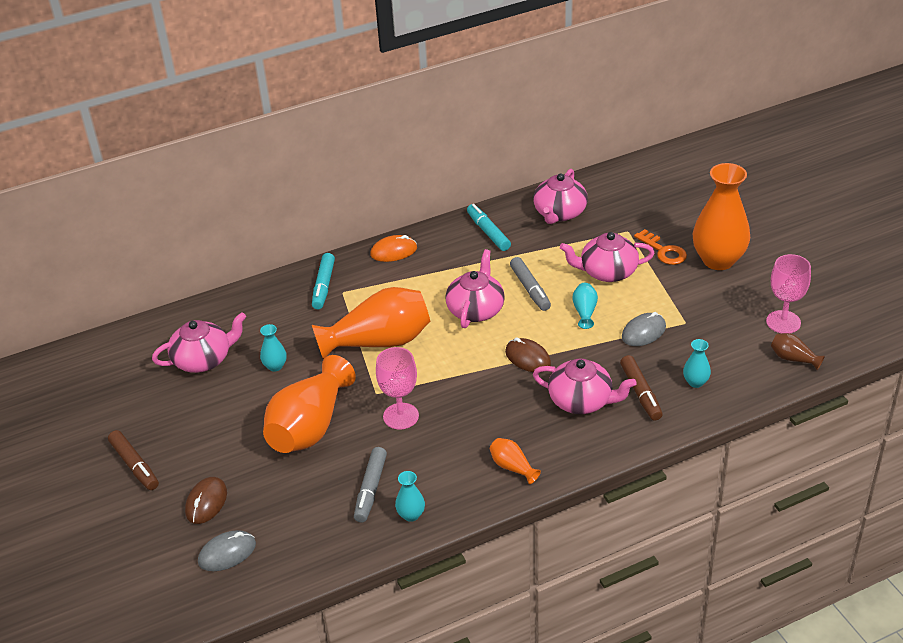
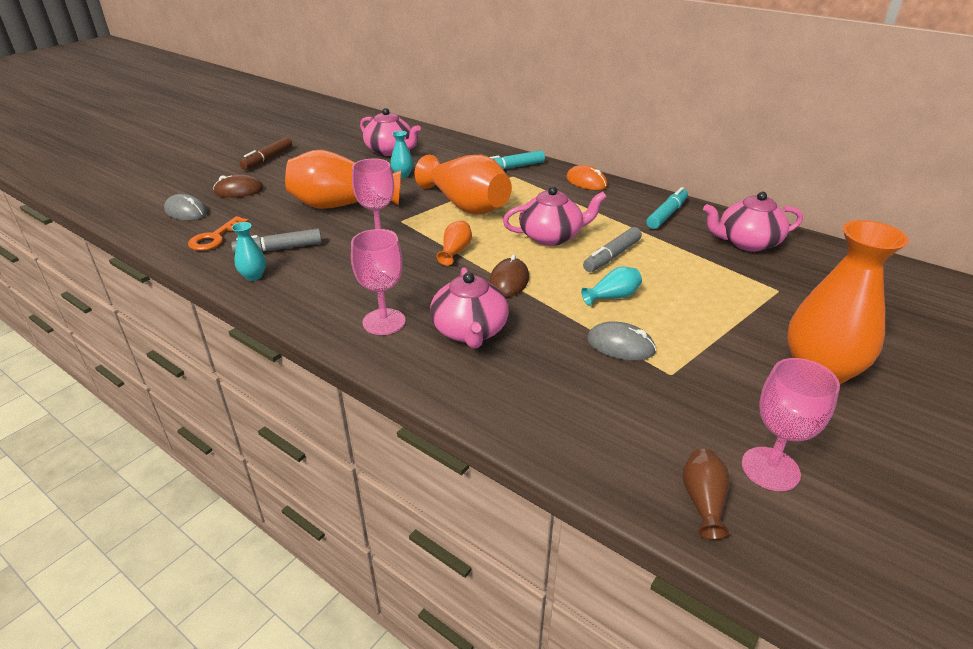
camera: 60 degrees right, 5 degrees down
orange vase [490,438,541,484] -> orange vase moved to [437,221,472,266]
pink teapot [560,232,654,282] -> none
brown marker [620,355,663,421] -> none
orange key [634,229,687,265] -> orange key moved to [188,216,249,251]
turquoise vase [683,339,711,388] -> none
none -> pink goblet [351,229,405,335]

